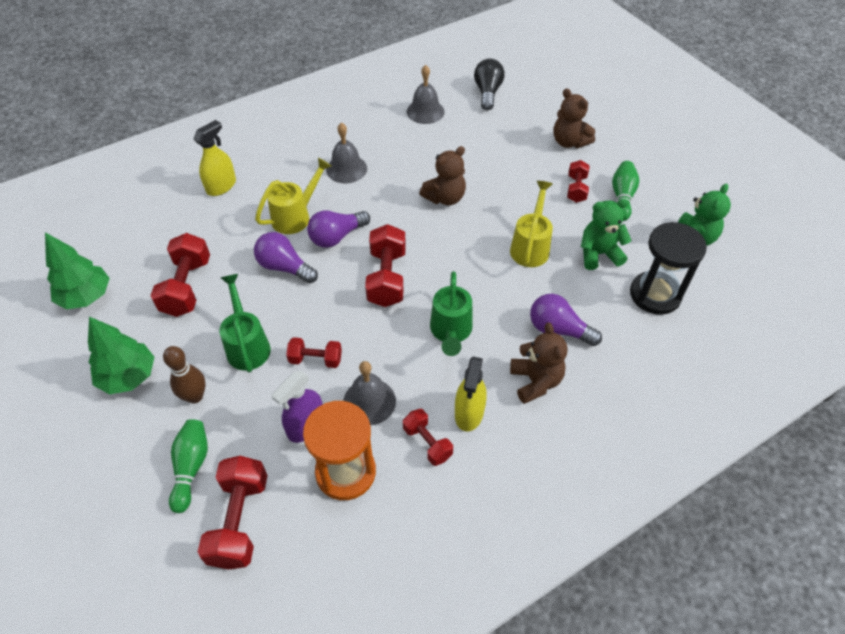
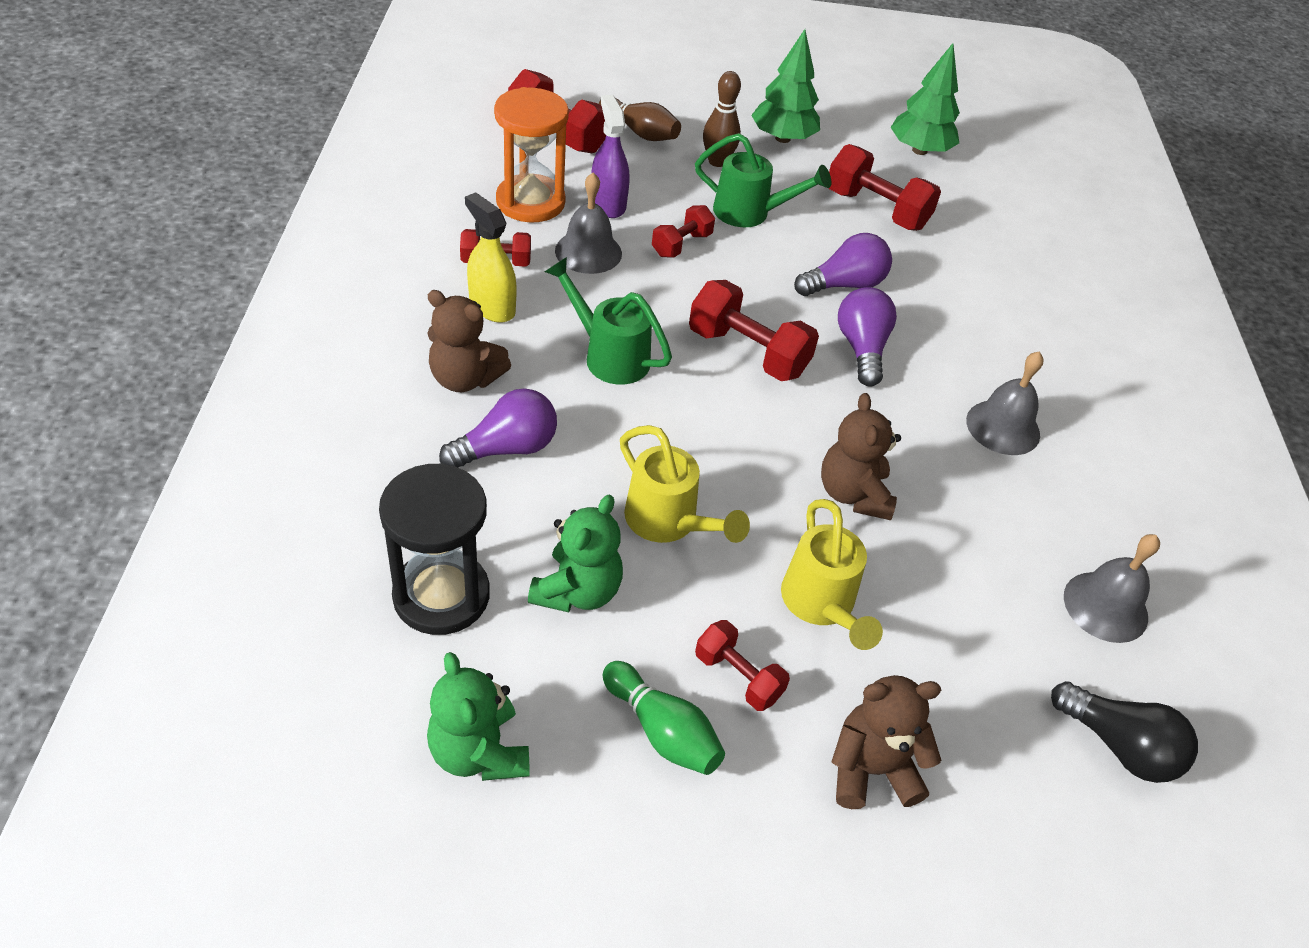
camera: 120 degrees right, 5 degrees down
green bowling pin [169,419,208,513] -> brown bowling pin [599,98,681,141]
yellow spray bottle [193,120,236,196] -> none
yellow watering can [255,158,332,234] -> yellow watering can moved to [781,499,883,650]

